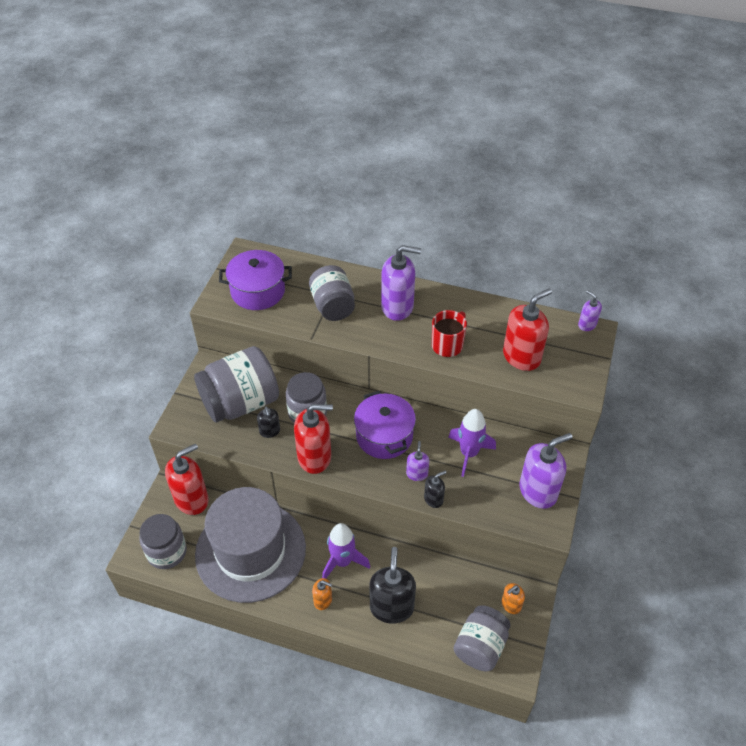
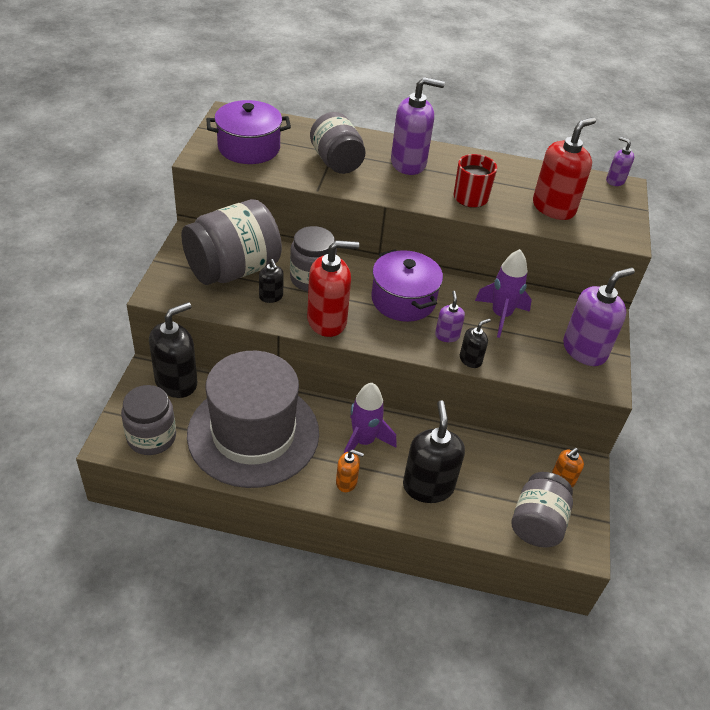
camera: 10 degrees left, 5 degrees down
red soap dispenser [165,444,209,515] -> black soap dispenser [149,302,197,398]

